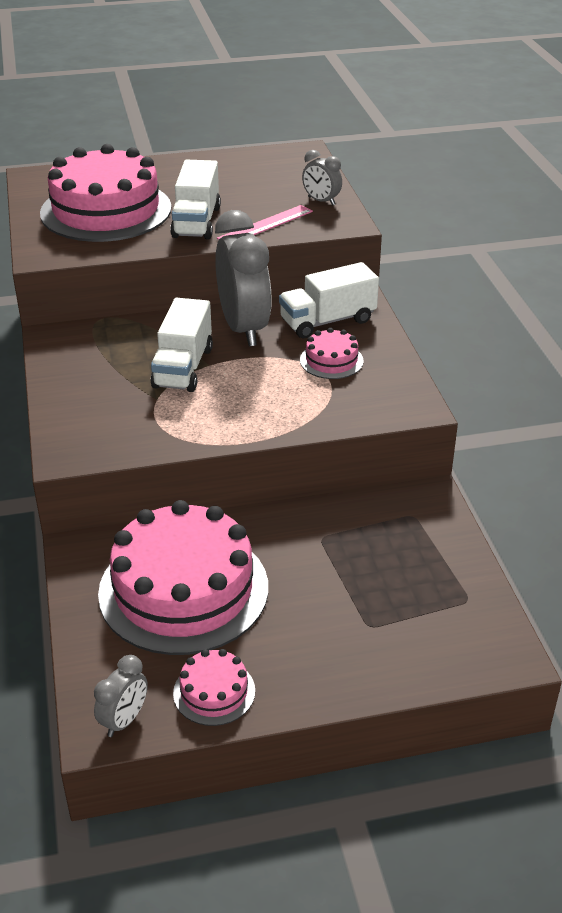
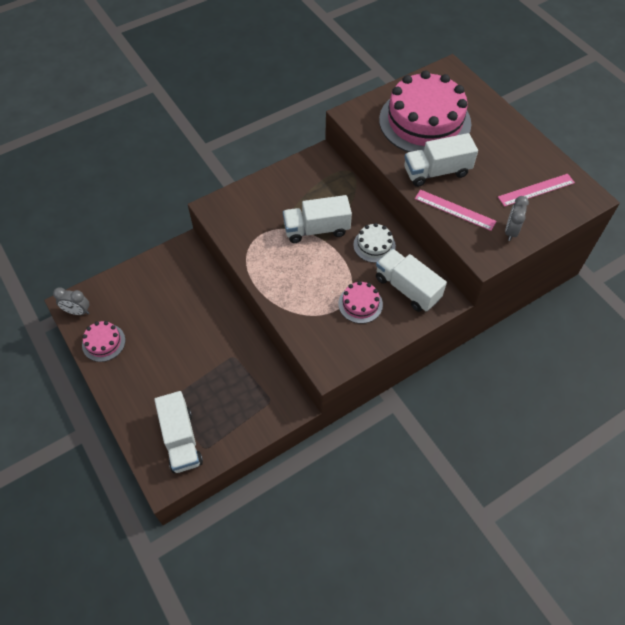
camera: 70 degrees right, 20 degrees up
pink cake [98,500,268,655] -> none
grey clock [215,210,272,346] -> white cake [353,223,396,263]
none -> white truck [154,391,203,473]
none -> pink ruler [498,174,575,207]

